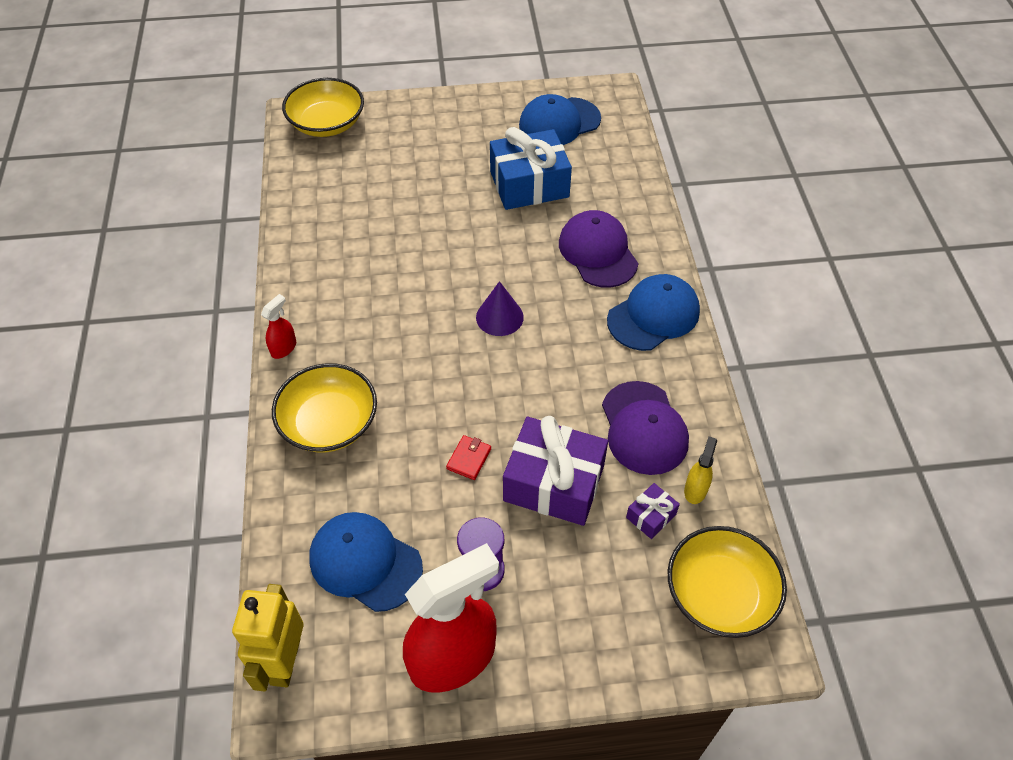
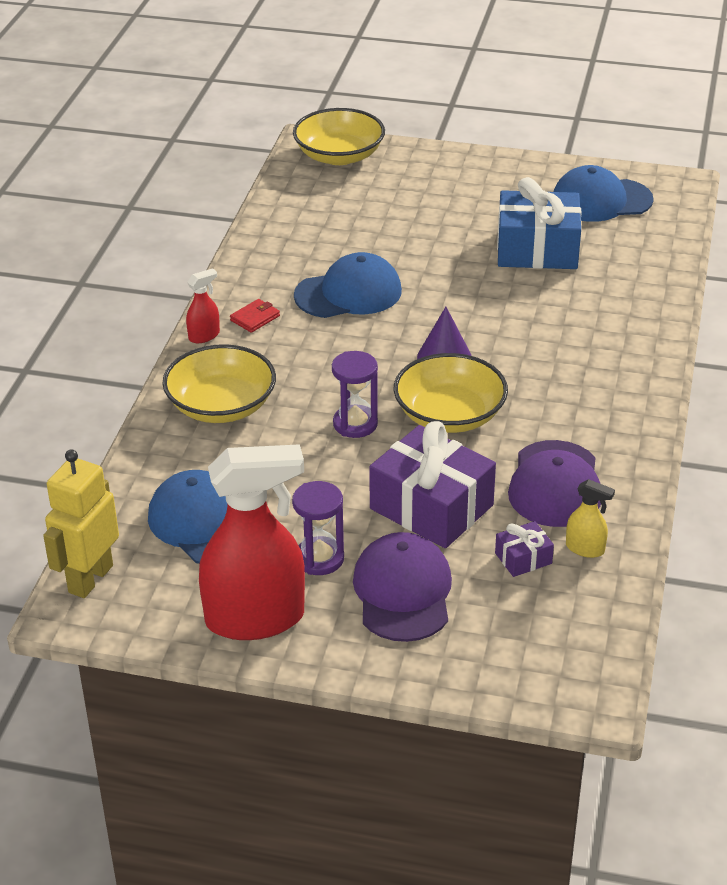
camera: 20 degrees right, 15 degrees down
red wallet [446,435,491,480] -> red wallet moved to [230,299,280,333]
purple cap [559,210,639,288] -> purple cap moved to [353,532,452,642]
blue cap [607,274,700,351] -> blue cap moved to [294,252,402,318]
yellow bowl [668,526,787,638] -> yellow bowl moved to [394,353,508,433]
yellow spray bottle [684,437,717,504] -> yellow spray bottle turned 75 degrees clockwise [566,479,615,558]
none -> purple hourglass [332,351,378,438]

